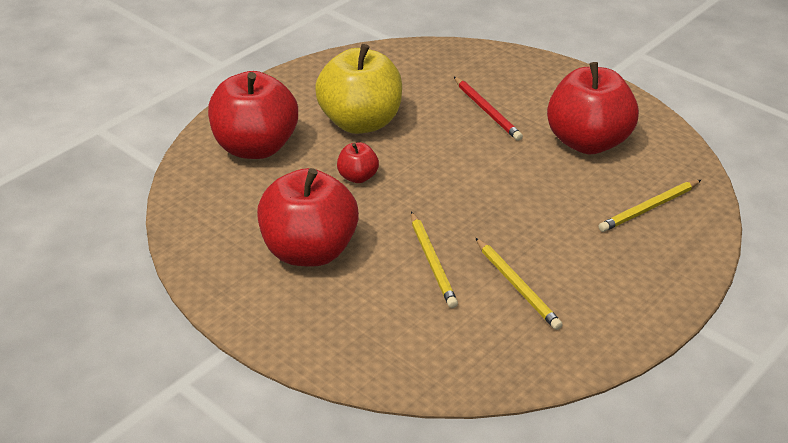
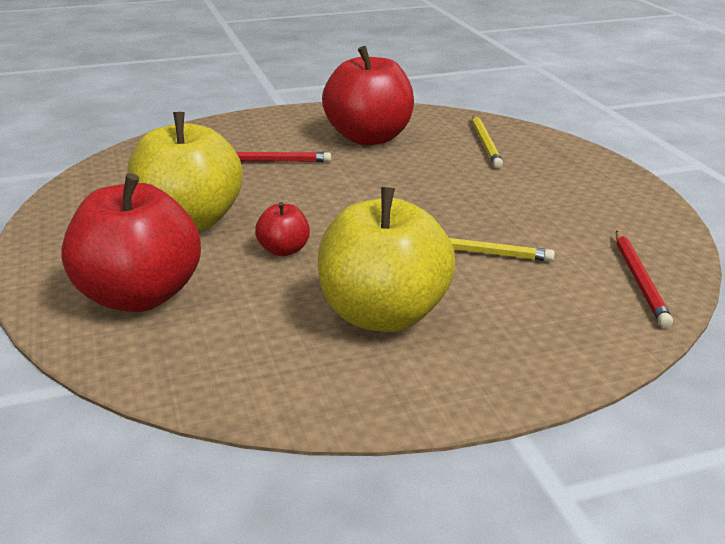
camera: 60 degrees left, 10 degrees down
red apple [257,168,359,266] -> yellow apple [318,187,455,332]
yellow pencil [476,238,563,330] -> none
none -> red pencil [616,231,673,328]

